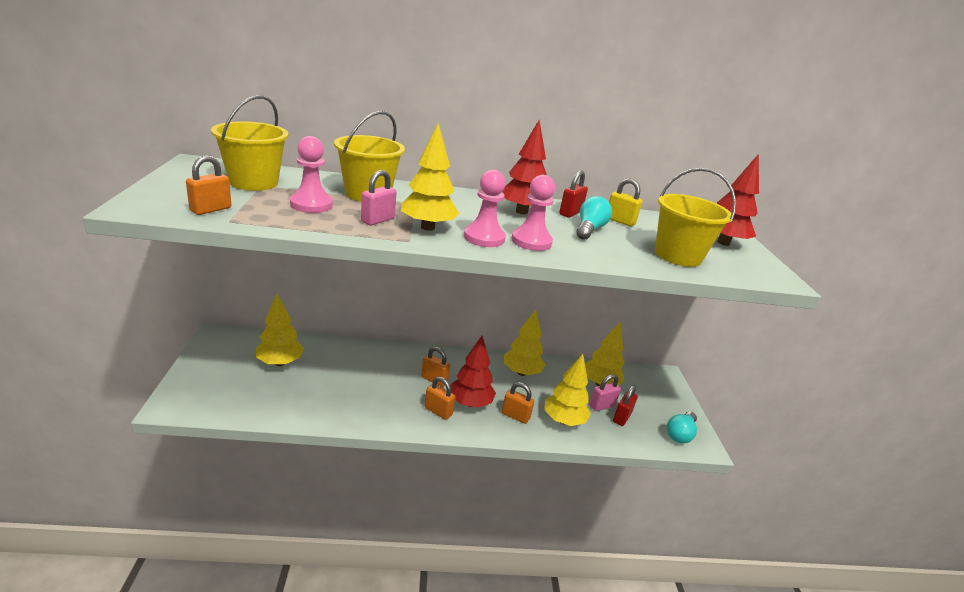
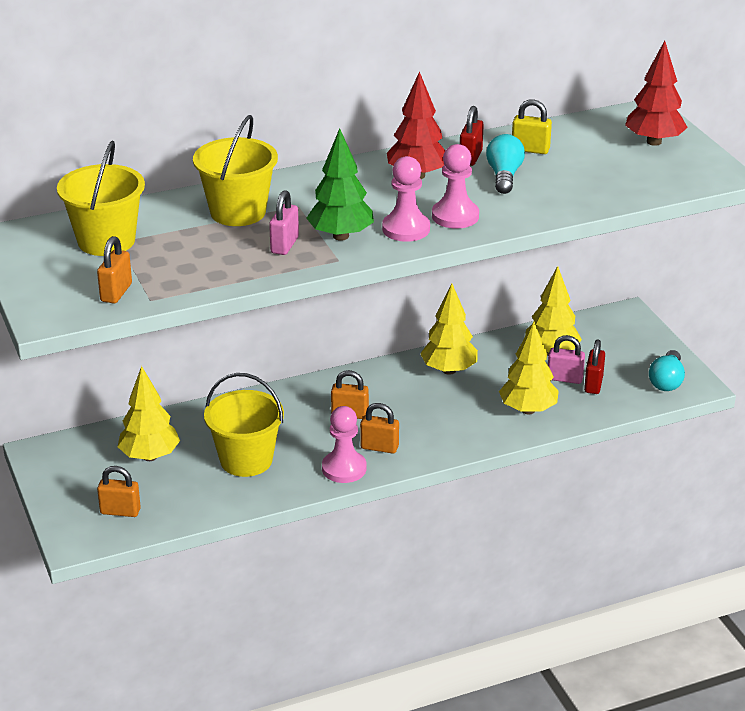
camera: 15 degrees left, 5 degrees up
pink pawn [290,136,333,213] -> pink pawn moved to [322,406,366,483]
yellow tree [401,123,459,231] -> green tree [306,128,374,241]
red tree [450,336,496,408] -> none
orange padlock [502,382,534,424] -> orange padlock moved to [97,466,141,517]
pink padlock [589,374,621,411] -> pink padlock turned 60 degrees clockwise [548,335,585,384]
yellow bucket [655,168,736,267] -> yellow bucket moved to [204,373,284,477]

